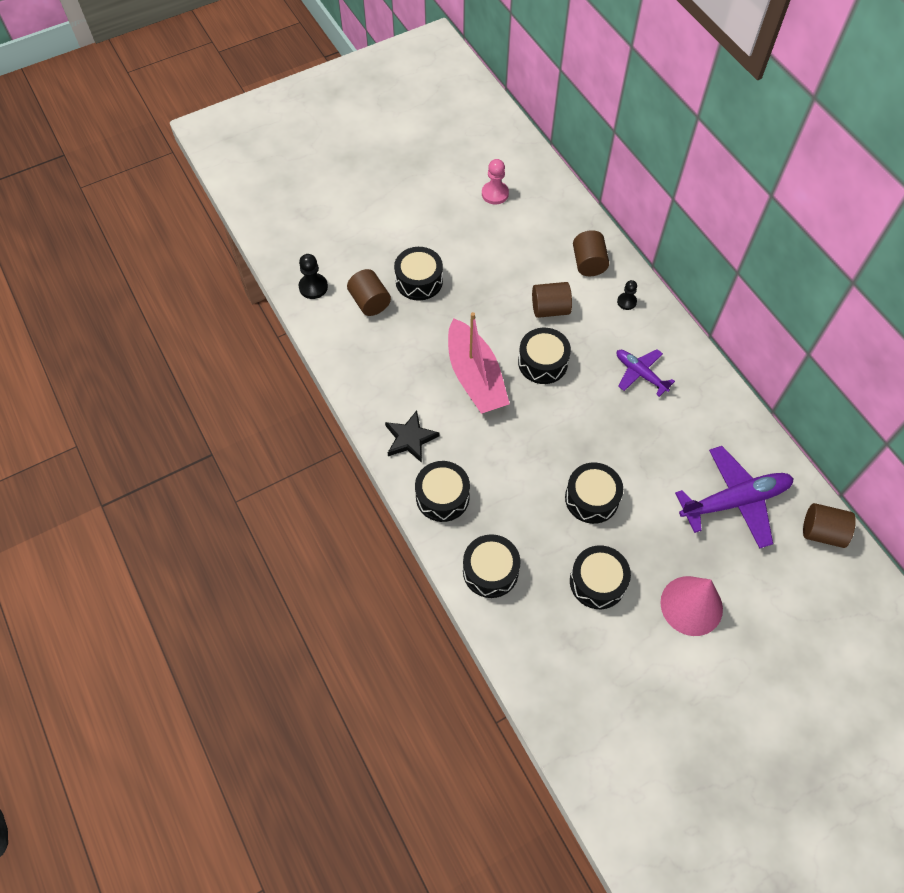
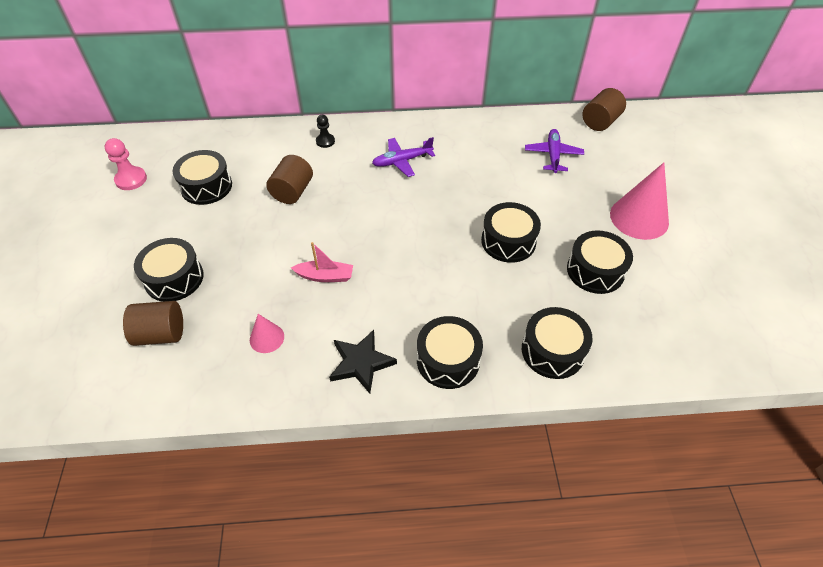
camera: 65 degrees left, 10 degrees down
black pawn [299,254,328,299] -> none
pink boat [448,312,510,414] -> pink boat [291,242,353,282], size x0.48
black drum [518,328,571,384] -> black drum moved to [173,150,232,205]
brown cylinder [573,230,609,276] -> none
purple plane [675,446,794,548] -> purple plane [525,129,584,173], size x0.58
none -> pink cone [250,314,284,353]

